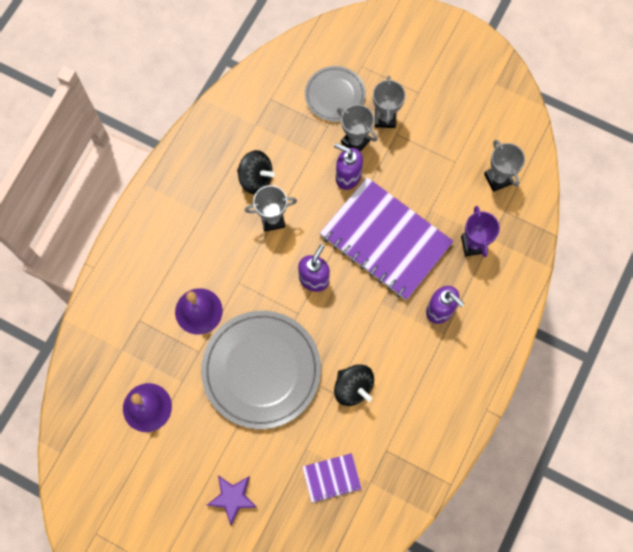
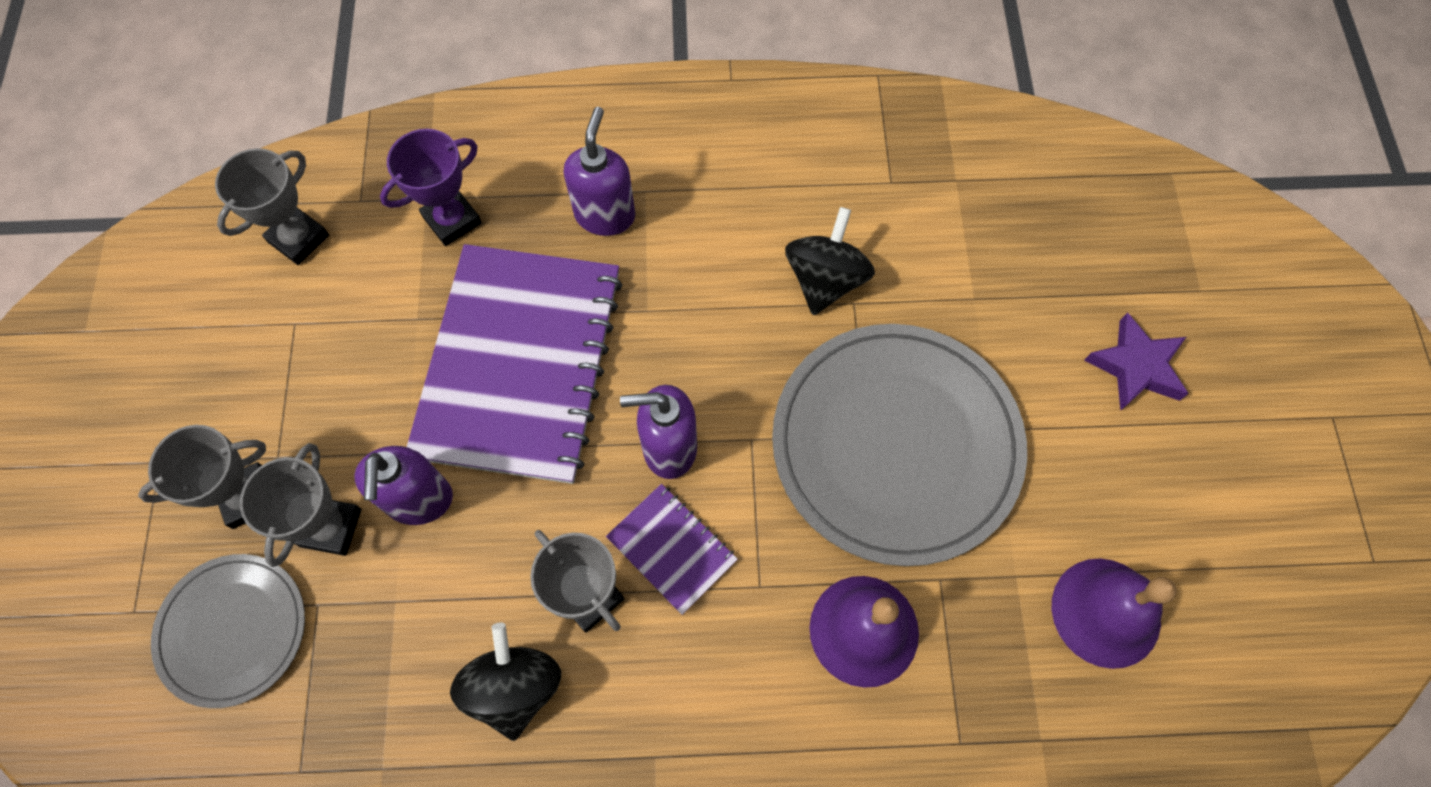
camera: 120 degrees left, 5 degrees down
purple notebook [302,453,362,503] -> purple notebook moved to [606,484,738,615]

